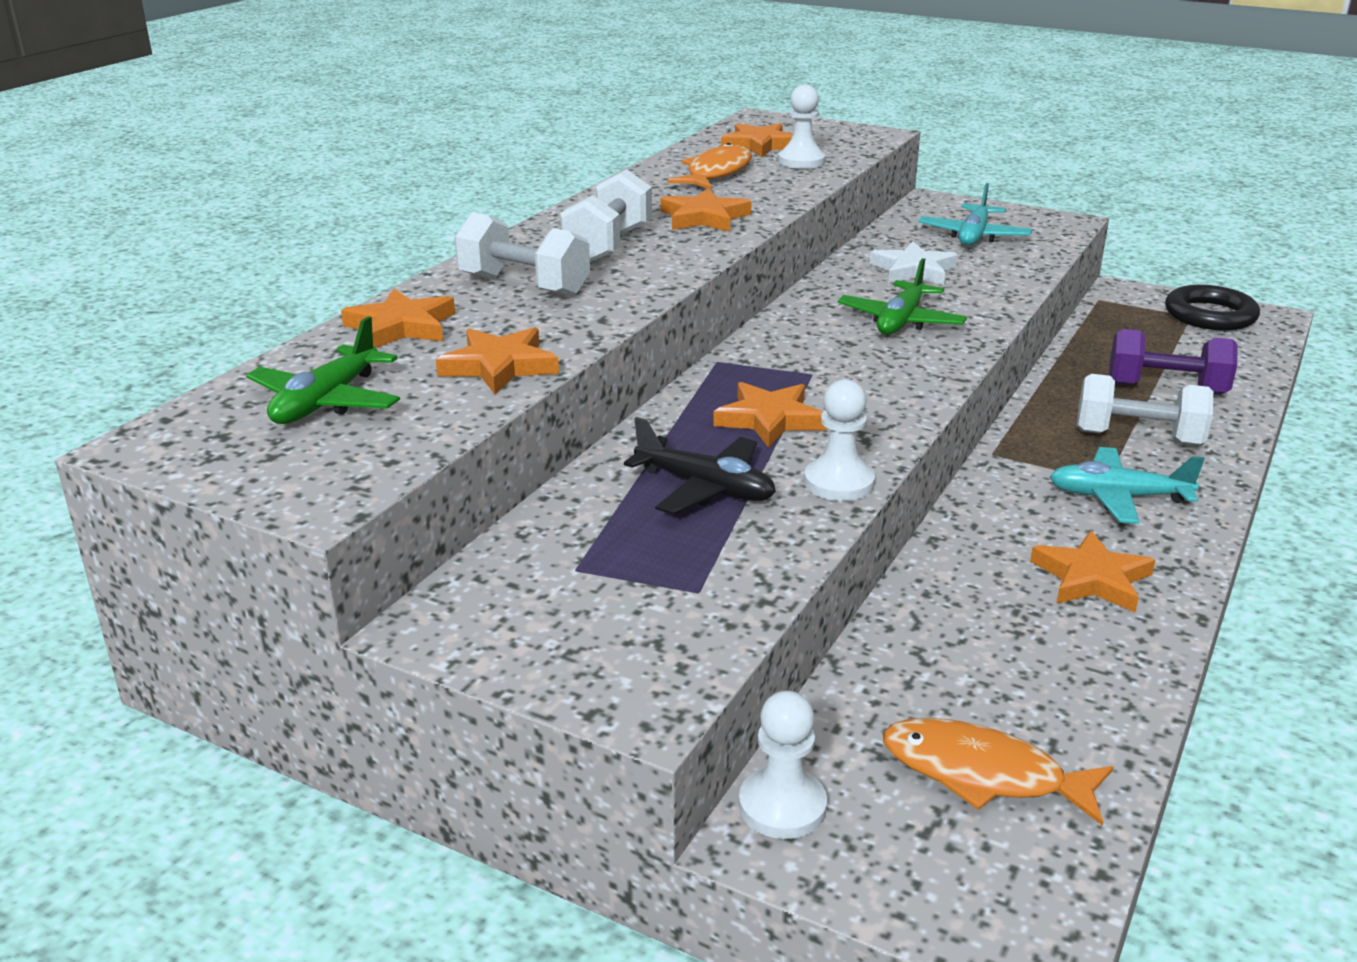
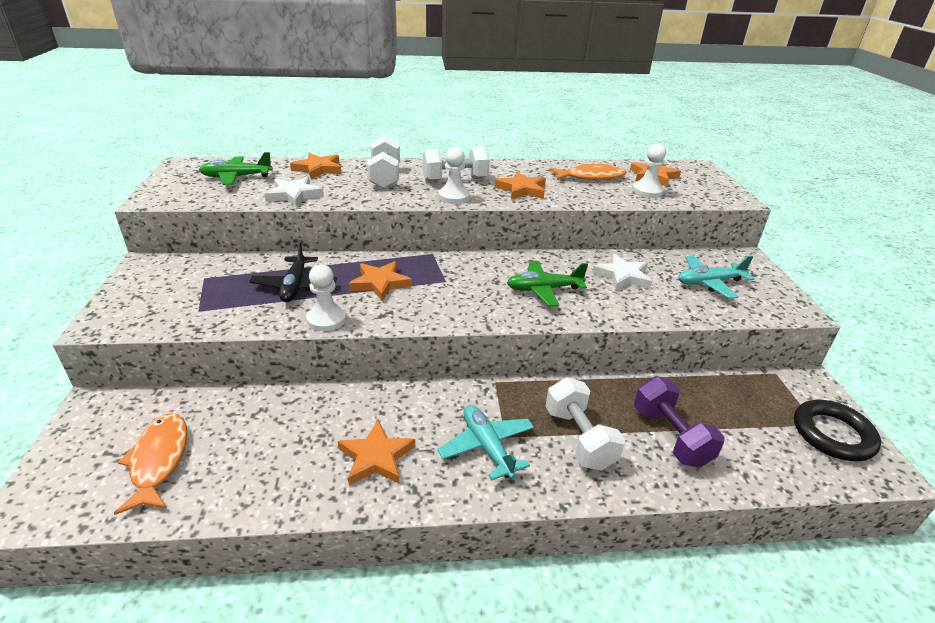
camera: 55 degrees right, 5 degrees up
orange star [436,327,559,394] -> white star [264,176,324,207]
white pawn [739,691,827,839] -> white pawn moved to [438,147,470,204]

